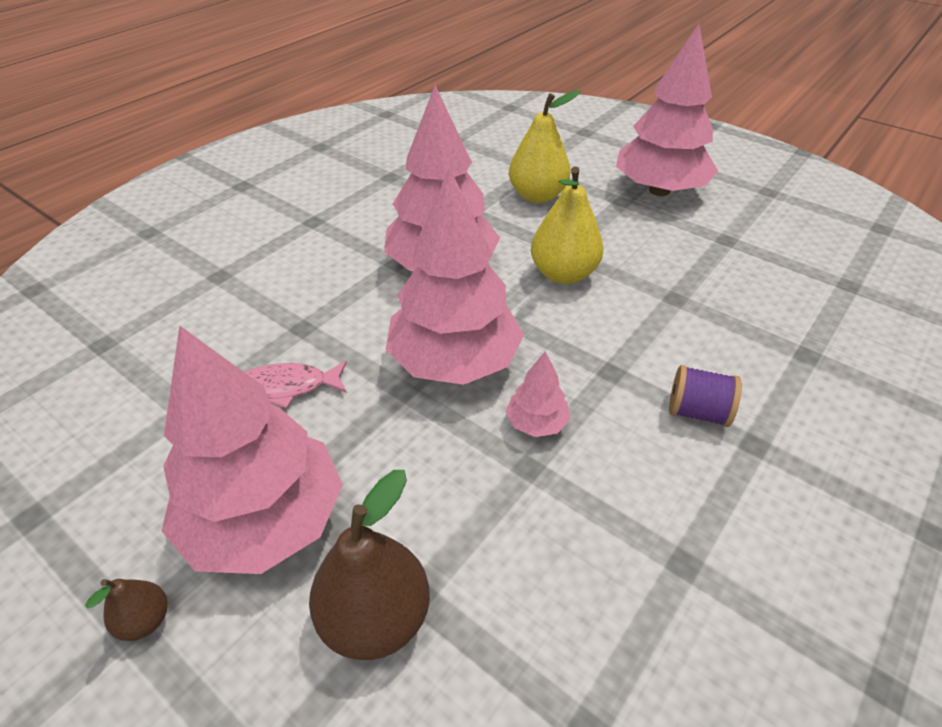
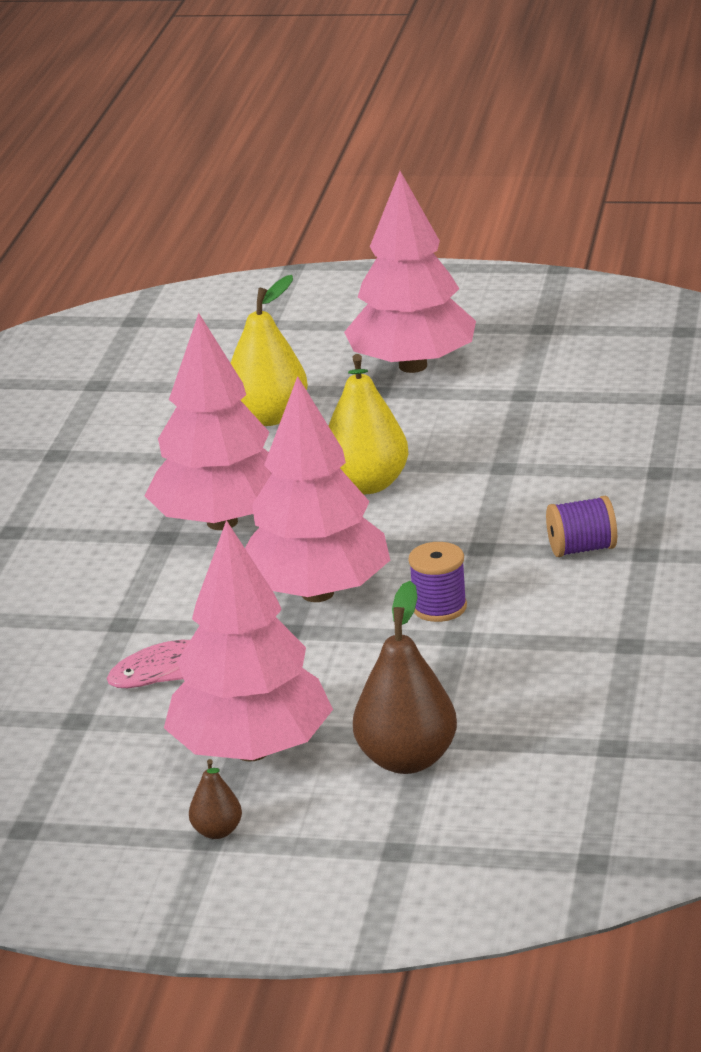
camera: 25 degrees left, 15 degrees down
pink tree [506,352,570,437] -> purple spool [408,542,467,622]

